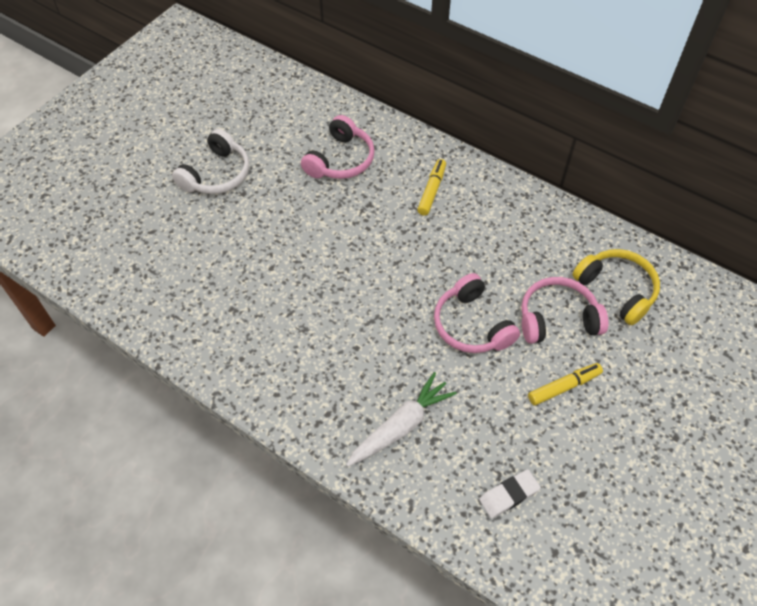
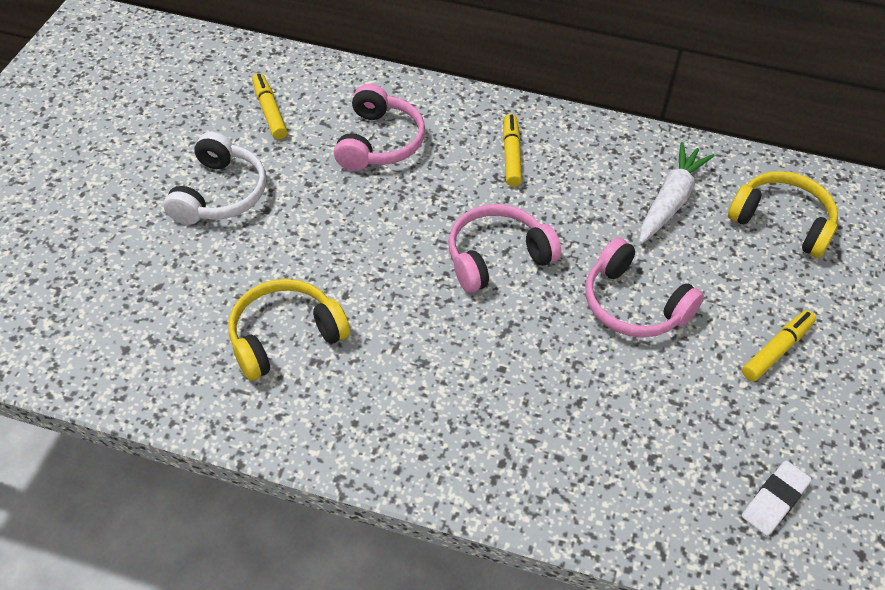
camera: 20 degrees left, 5 degrees down
white carrot [346,372,457,467] -> white carrot moved to [640,142,715,244]
pink headphones [521,277,608,344] -> pink headphones moved to [448,204,561,293]
none -> yellow headphones [229,279,350,381]
none -> yellow marker [252,73,287,139]

